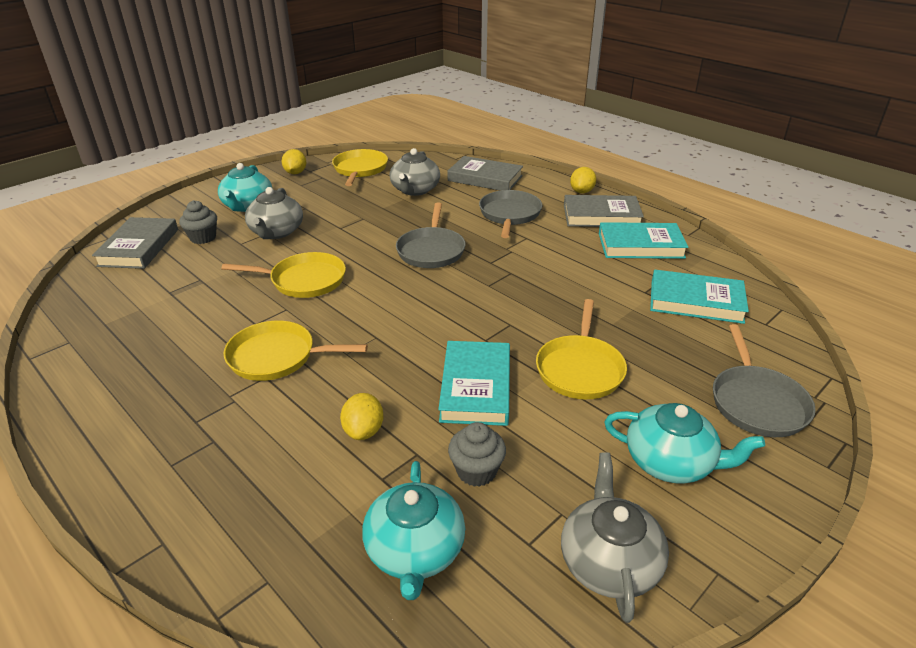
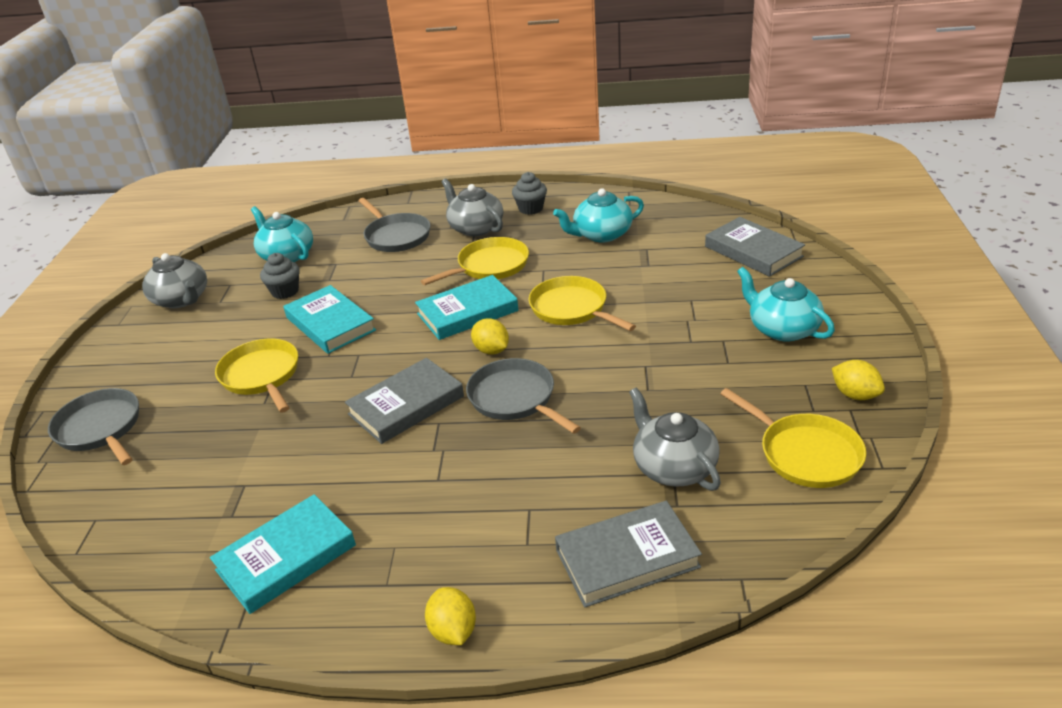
camera: 140 degrees right, 0 degrees up
grey cupcake [179,200,217,244] -> grey cupcake moved to [512,172,547,215]
yellow pan [222,252,346,298] -> yellow pan turned 90 degrees clockwise [529,276,636,331]
grey teapot [245,187,303,239] -> grey teapot moved to [441,179,503,236]
yellow lemon [340,393,384,440] -> yellow lemon moved to [471,318,509,355]
grey pan [479,190,542,238] -> grey pan moved to [358,198,431,252]
grey book [564,195,644,227] -> grey book moved to [345,358,464,444]
turquoise teapot [604,403,765,484] -> turquoise teapot moved to [553,188,644,243]
turquoise book [650,269,749,324] -> turquoise book moved to [415,275,519,340]

